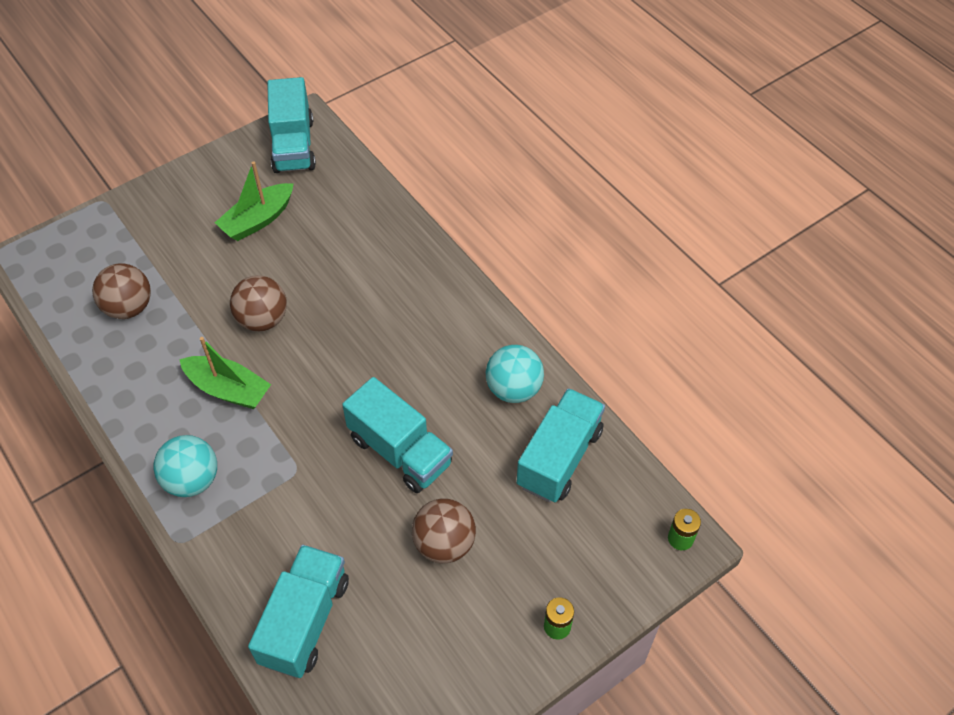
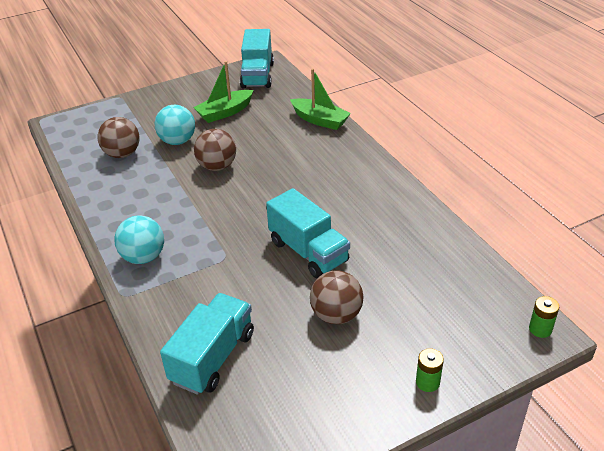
camera: 10 degrees right, 15 degrees down
green boat [179,337,271,409] -> green boat moved to [290,68,351,130]
turquoise ball [486,345,544,403] -> turquoise ball moved to [155,105,195,145]
turquoise truck [517,388,605,503] -> none

